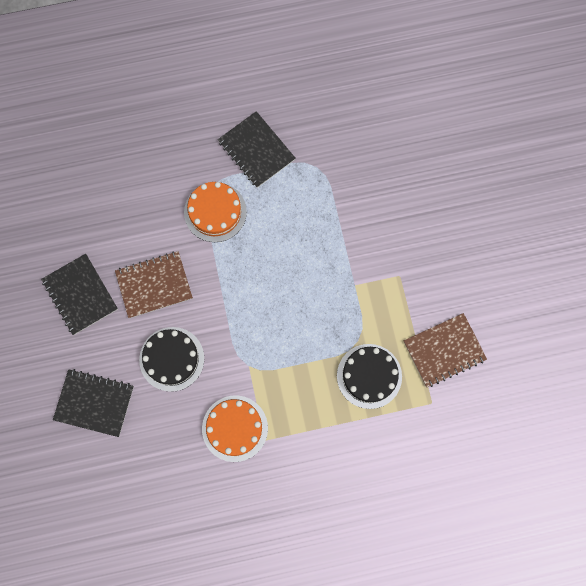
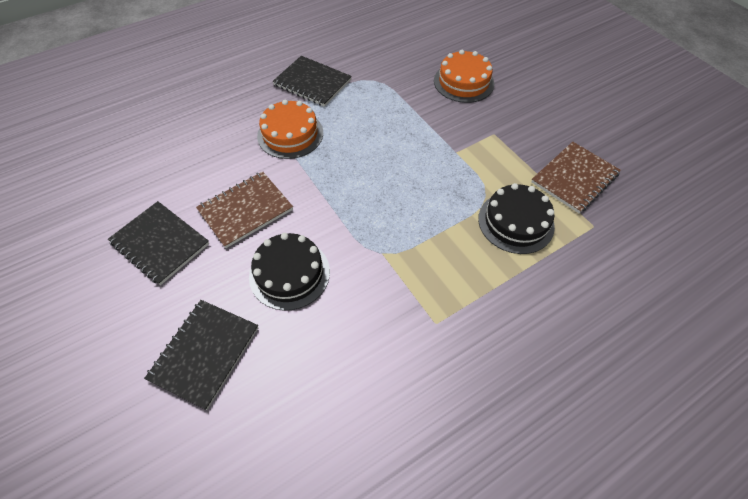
camera: 20 degrees left, 20 degrees down
black notebook [53,369,134,437] -> black notebook turned 60 degrees counterclockwise [144,300,258,410]
orange cake [202,395,268,462] -> orange cake moved to [434,50,494,103]

